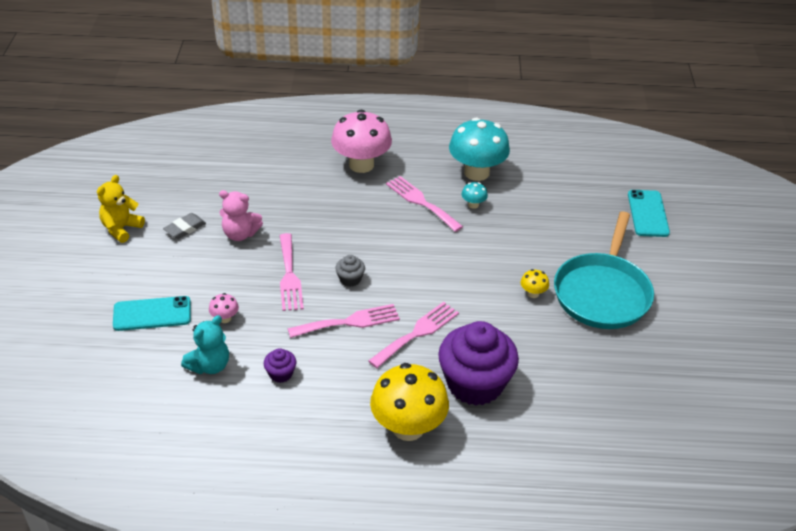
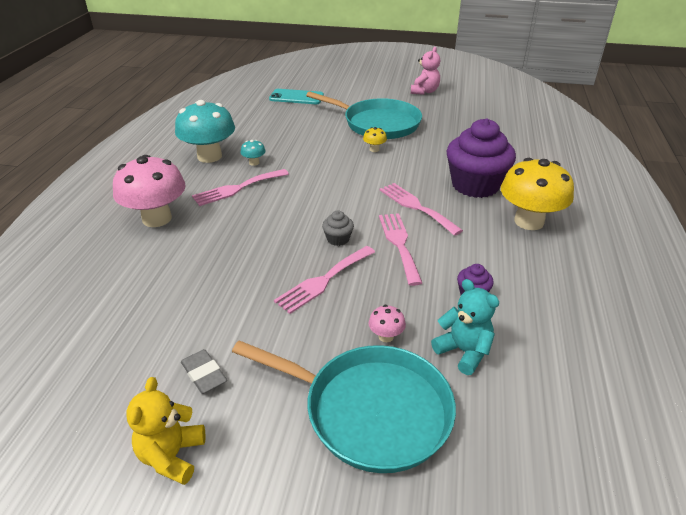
camera: 80 degrees left, 5 degrees down
yellow teddy bear [97,175,145,243] -> yellow teddy bear turned 60 degrees clockwise [126,377,206,485]
turquoise phone [113,296,191,331] -> turquoise pan [232,340,456,473]
pink teddy bear [219,190,263,241] -> pink teddy bear moved to [411,47,440,95]
pink fork [279,233,304,311] -> pink fork turned 135 degrees clockwise [274,246,375,314]

